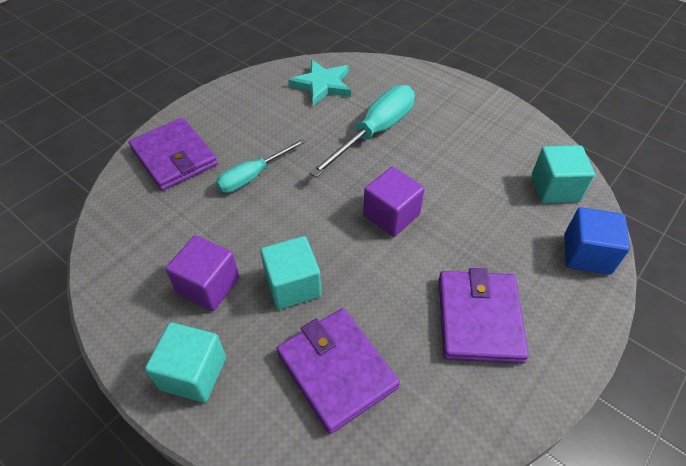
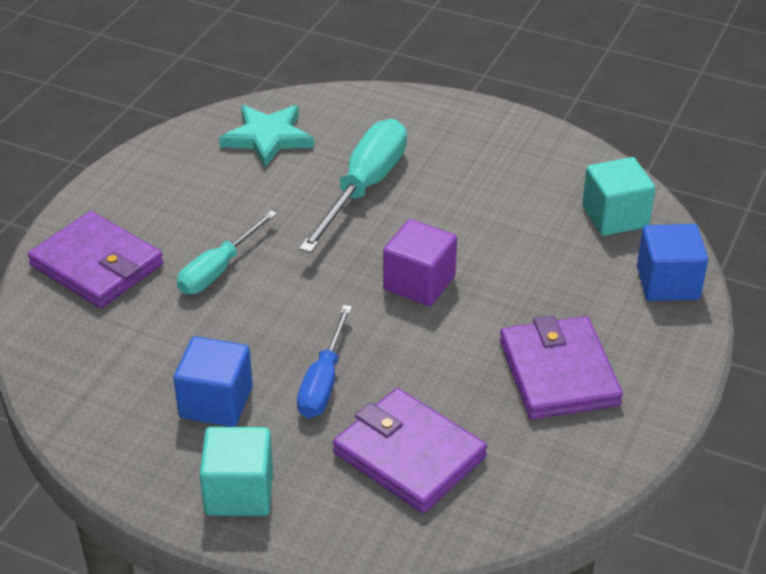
camera: 15 degrees left, 10 degrees down
purple cube [166,235,239,311] -> blue cube [173,336,253,427]
turquoise cube [260,236,321,310] -> blue screwdriver [297,305,352,418]

